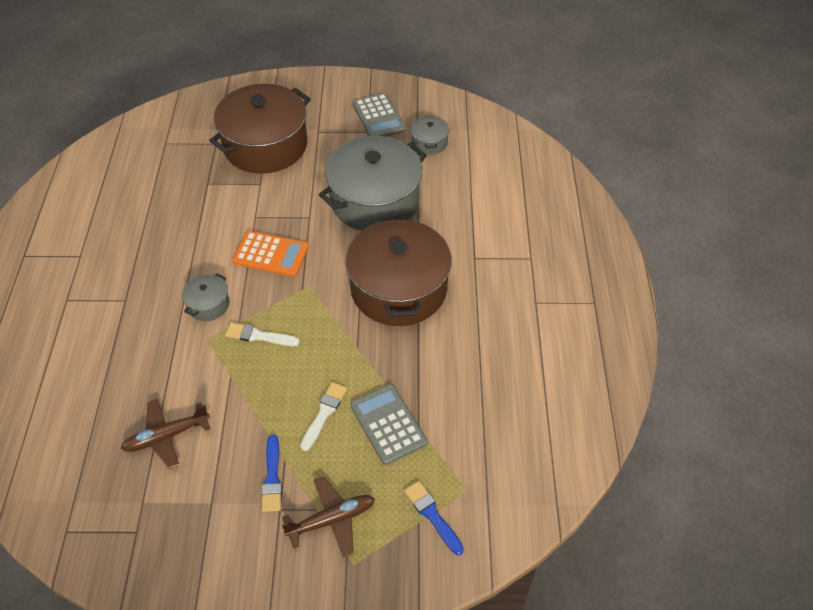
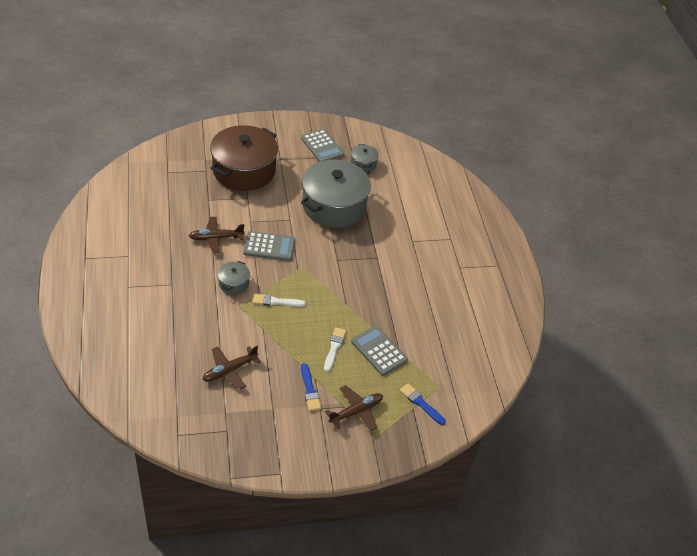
camera: 15 degrees left, 5 degrees down
orange calculator [232,231,309,277] -> grey calculator [243,231,295,261]
brown pot [345,215,452,326] -> none
none -> brown plane [189,217,245,254]

